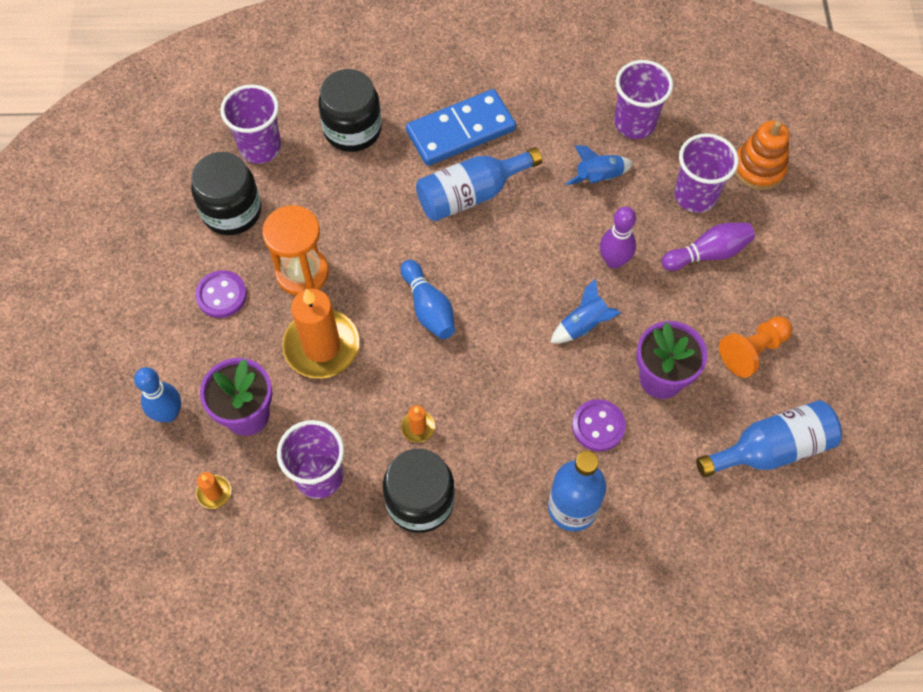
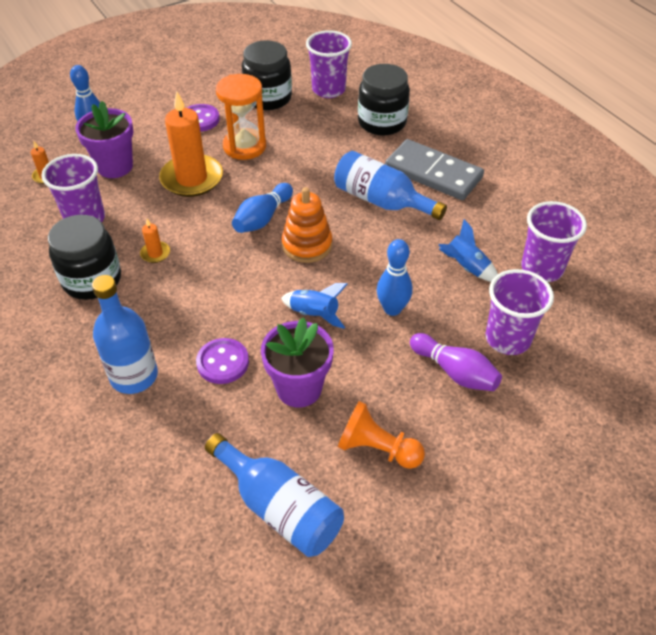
camera: 60 degrees right, 15 degrees down
blue domino [406,89,516,166] -> grey domino [385,139,484,200]
purple bowling pin [600,206,636,269] -> blue bowling pin [377,239,413,316]
orange stacking toy [735,120,789,190] -> orange stacking toy moved to [282,187,332,263]

